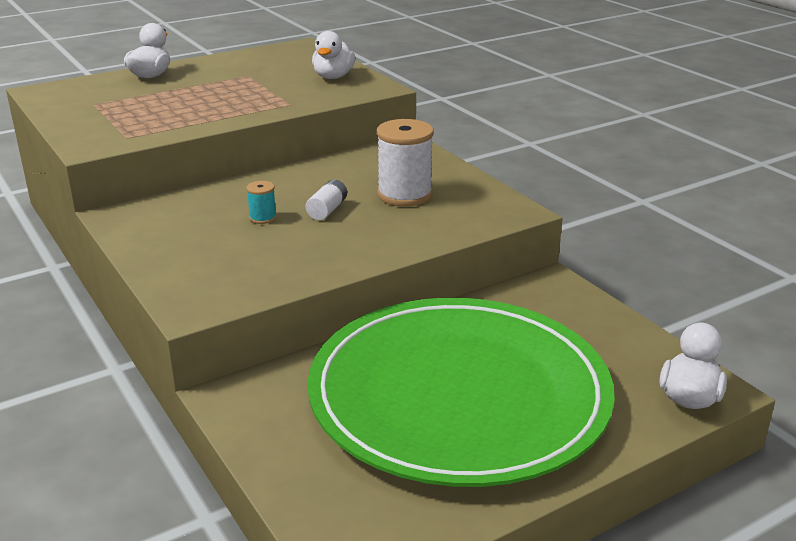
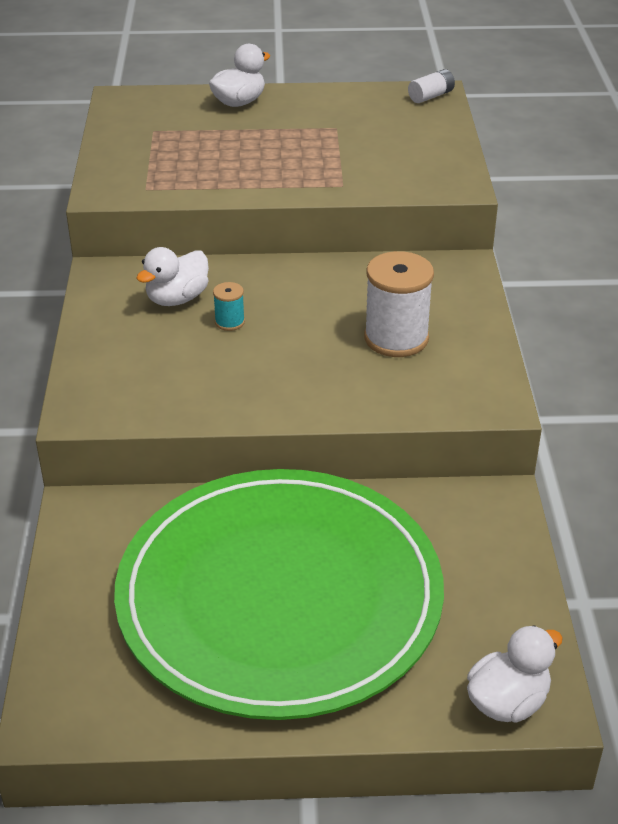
camera: 30 degrees right, 10 degrees up
white battery [306,179,347,220] -> white battery moved to [408,69,455,103]
white duck [312,31,355,79] -> white duck moved to [136,247,209,306]

